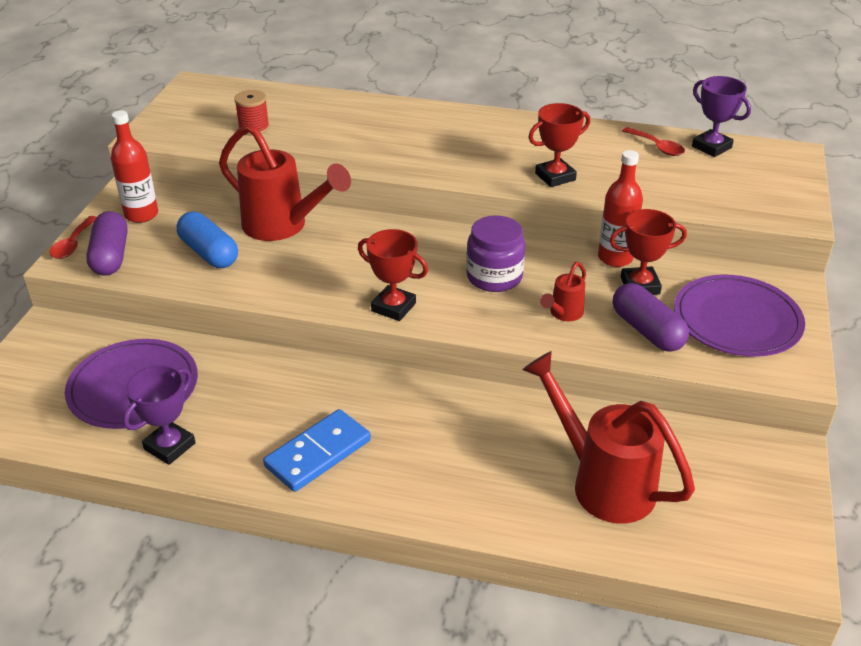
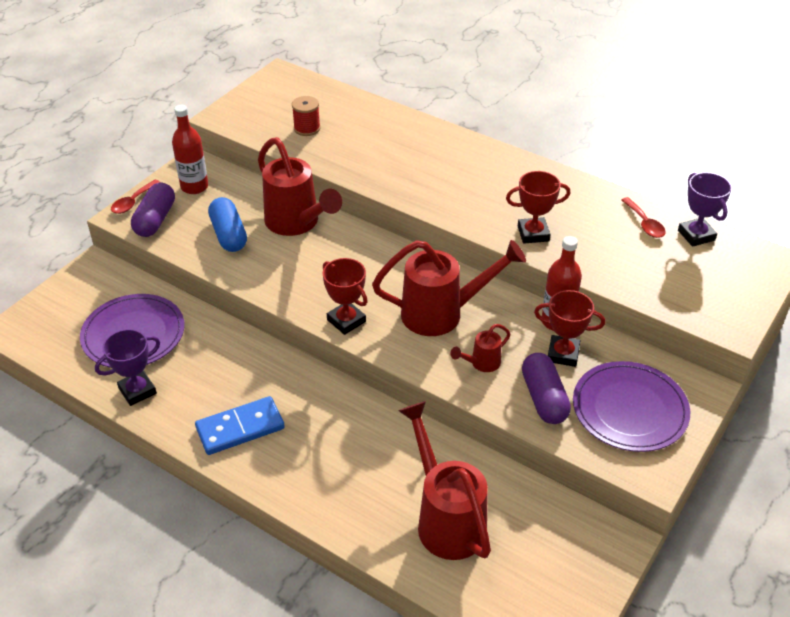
camera: 20 degrees right, 5 degrees up
purple jar [466,215,525,292] -> red watering can [372,240,526,336]

